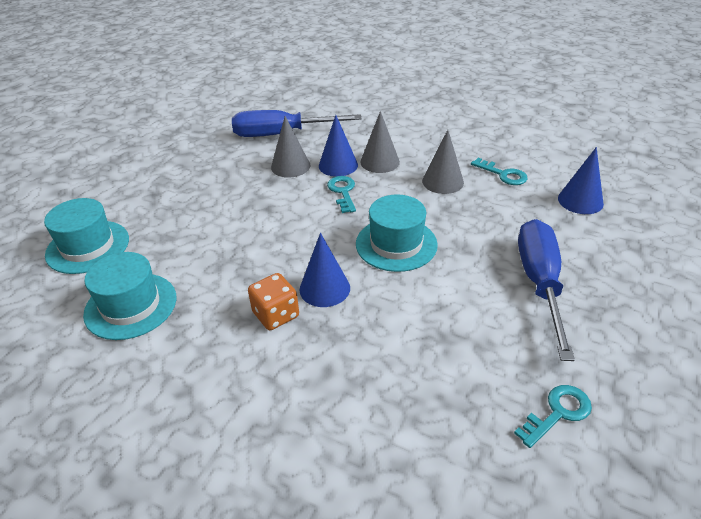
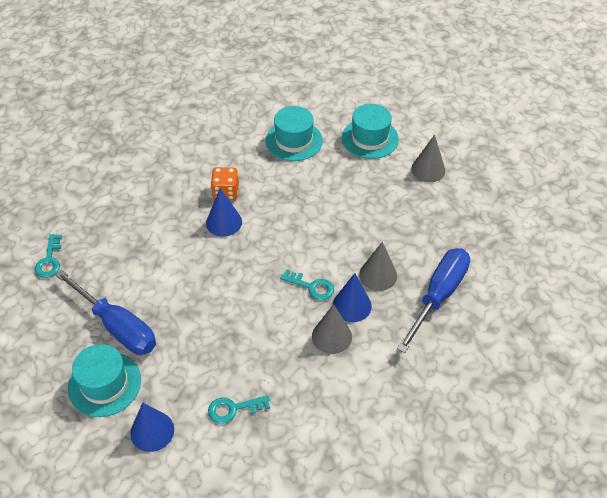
camera: 125 degrees right, 10 degrees up
turquoise hat [356,194,438,272] -> turquoise hat moved to [68,344,141,417]
grey cone [422,130,464,194] -> grey cone moved to [411,135,446,182]

